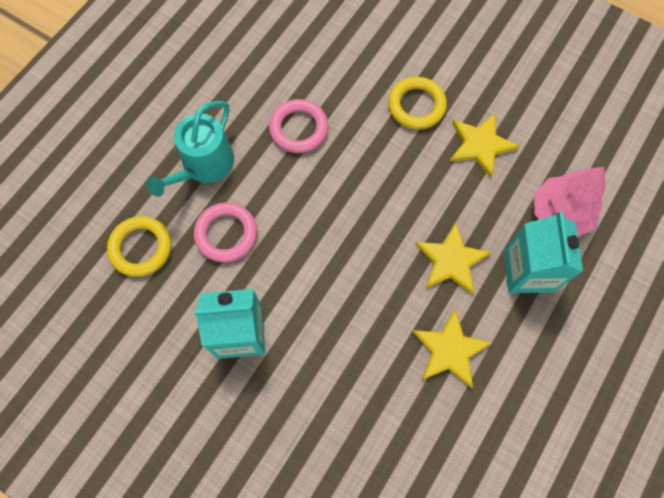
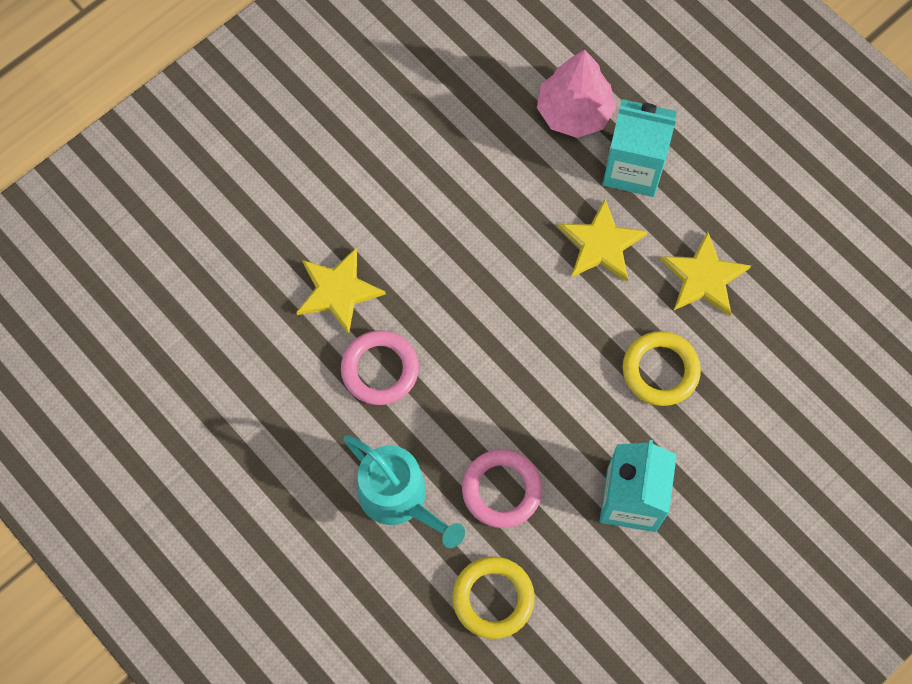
camera: 75 degrees left, 0 degrees up
yellow ring [388,77,447,130] -> yellow ring moved to [623,331,701,406]
yellow star [450,113,520,178] -> yellow star moved to [296,247,386,335]

